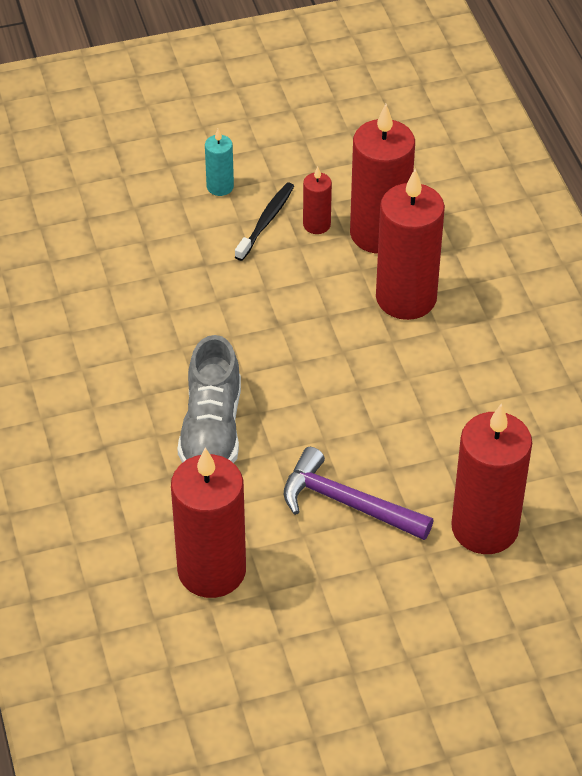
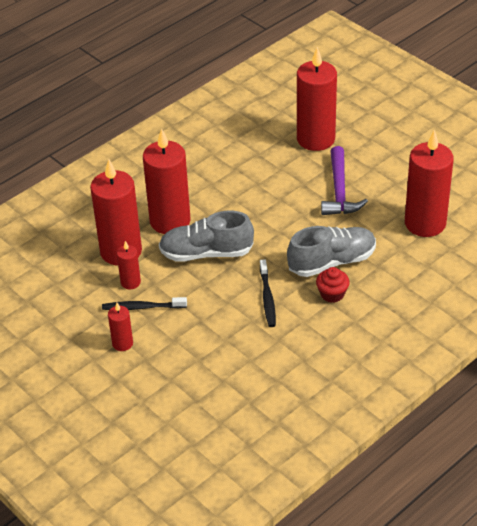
camera: 115 degrees left, 5 degrees down
turquoise candle [205,129,234,196] -> red candle [108,303,133,351]
none -> grey shoe [159,211,254,262]
none -> black toothbrush [260,260,276,327]
none -> red cupcake [316,267,350,303]

